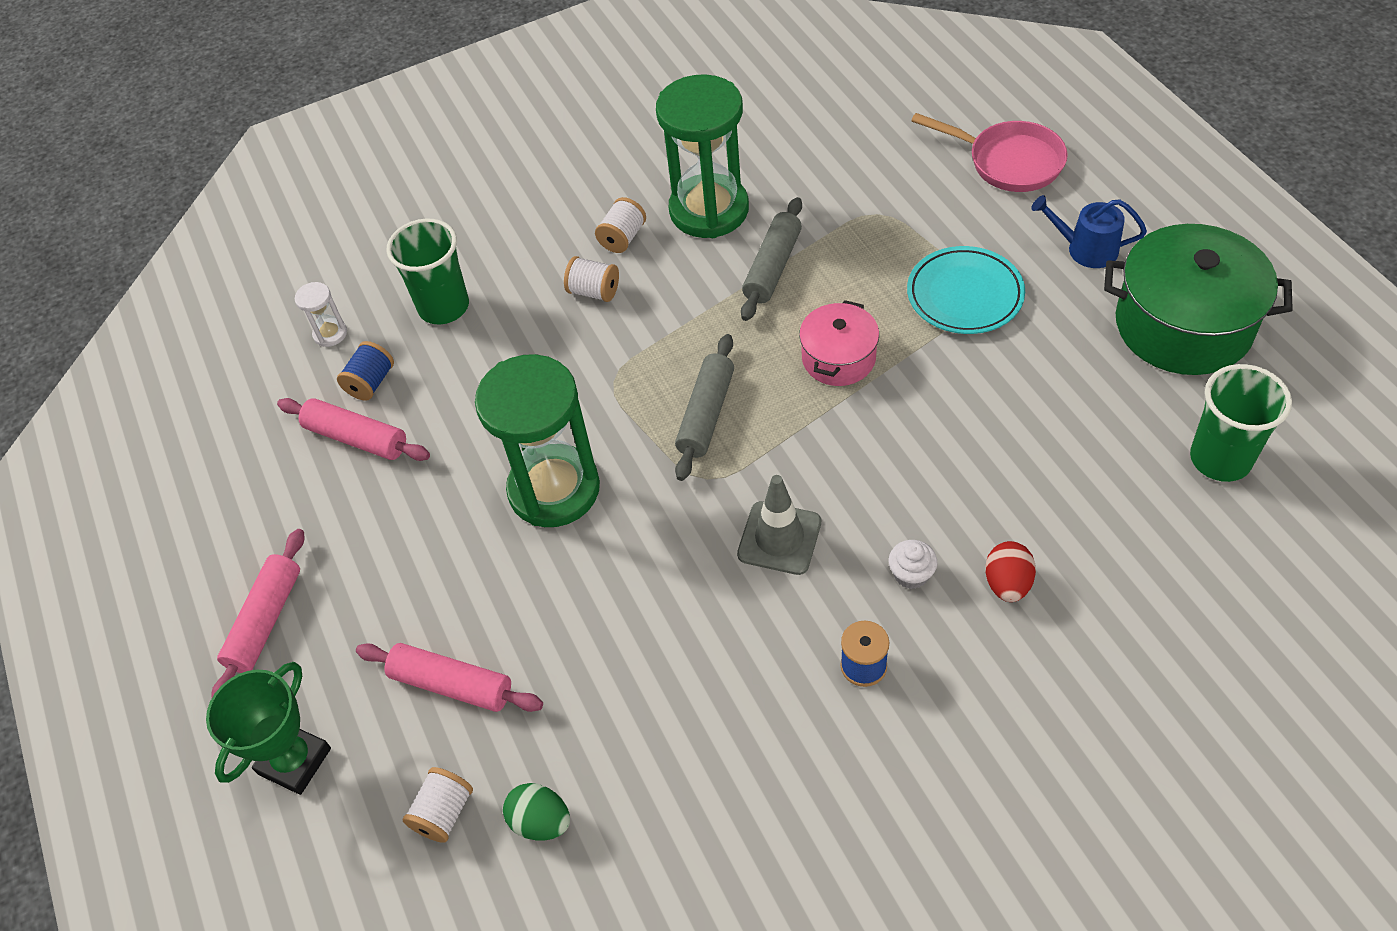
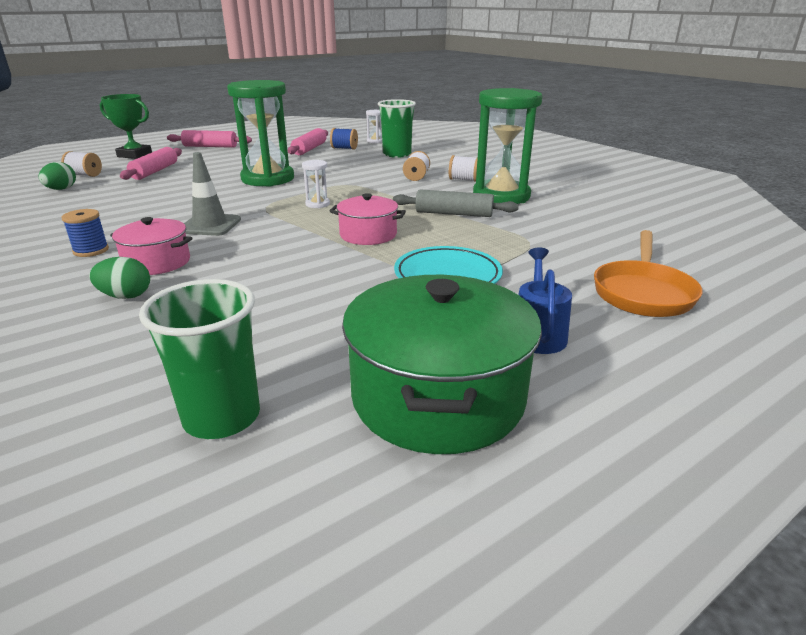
camera: 75 degrees right, 25 degrees down
grey rolling pin [675,334,734,481] -> white hourglass [302,160,330,208]
white cupcake [889,540,938,589] -> pink pot [110,217,192,275]
pink pan [911,113,1068,192] -> orange pan [594,230,702,317]
red egg [985,541,1036,602] -> green egg [89,257,150,299]

